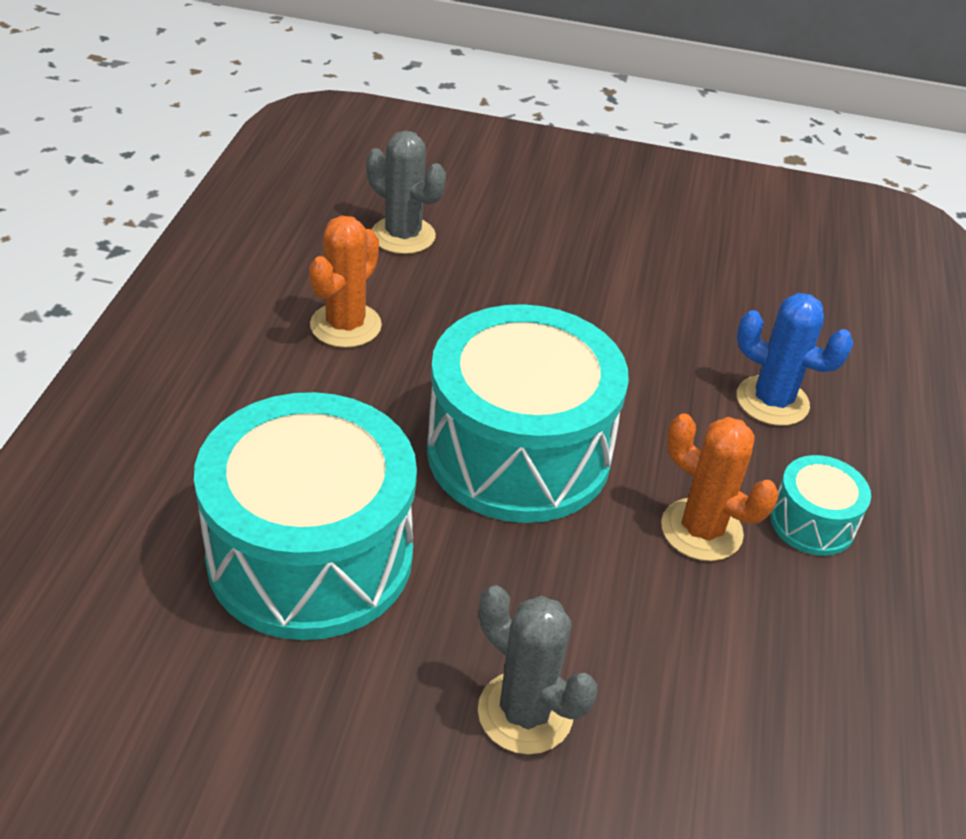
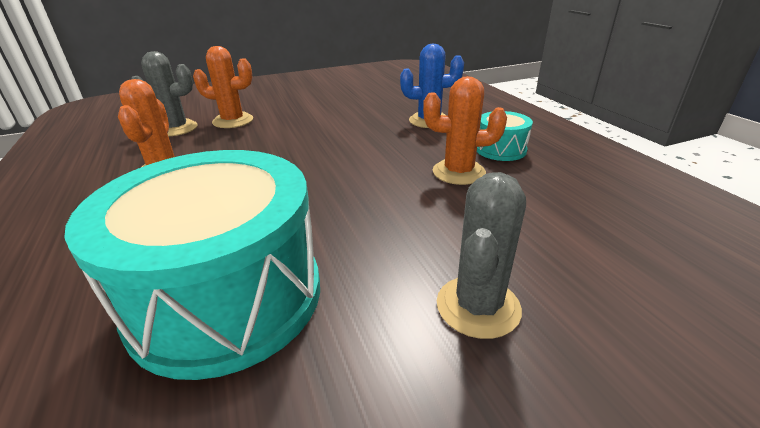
camera: 30 degrees left, 10 degrees down
turquoise drum [427,304,629,523] -> none
grey cactus [478,585,597,755] -> grey cactus turned 75 degrees counterclockwise [436,172,526,339]
none -> orange cactus [193,46,253,128]

